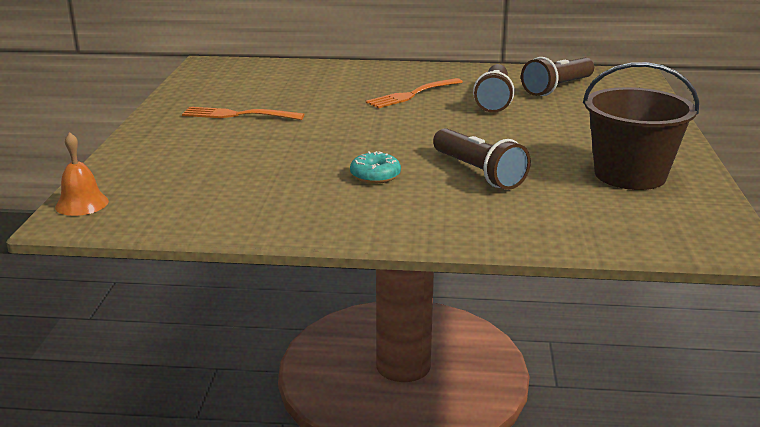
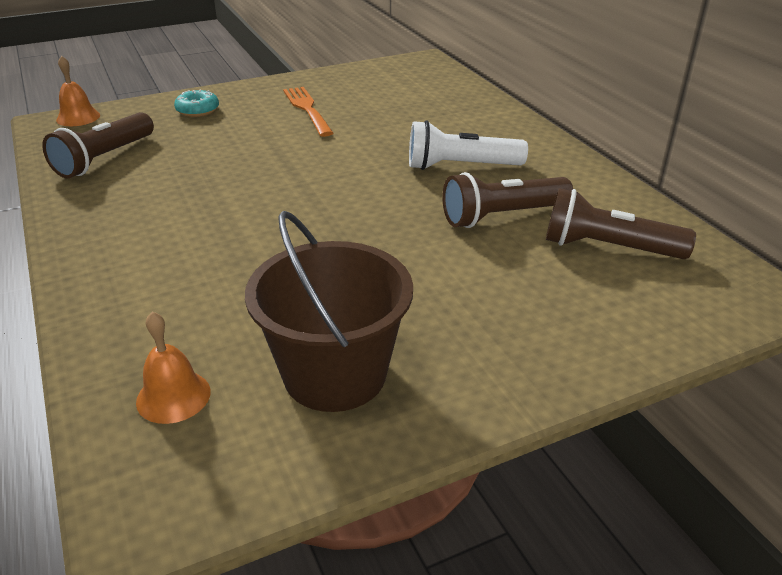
camera: 60 degrees right, 10 degrees up
turquoise donut [350,151,401,184] -> turquoise donut moved to [174,90,219,117]
orange fork [366,78,463,108] -> white flashlight [409,120,528,170]
brown flashlight [433,128,531,190] -> brown flashlight moved to [42,112,154,178]
none -> orange bell [136,312,211,424]

